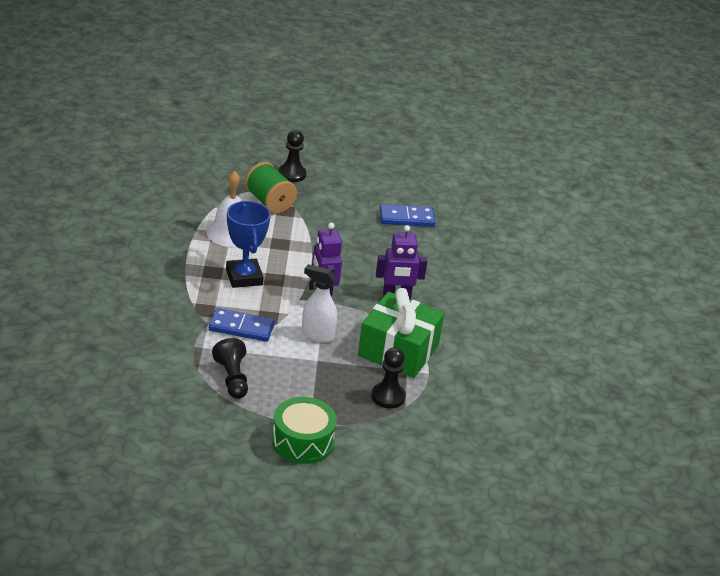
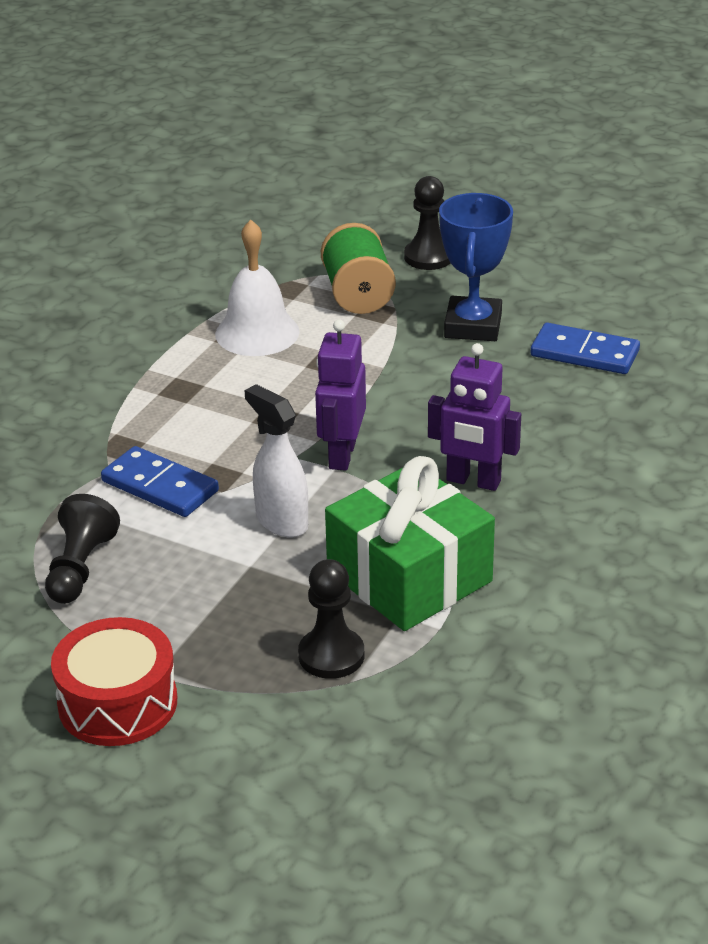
camera: 30 degrees right, 0 degrees up
blue trophy [226,201,271,288] -> blue trophy moved to [439,193,513,341]
green drum [272,397,337,464] -> red drum [51,617,177,746]

